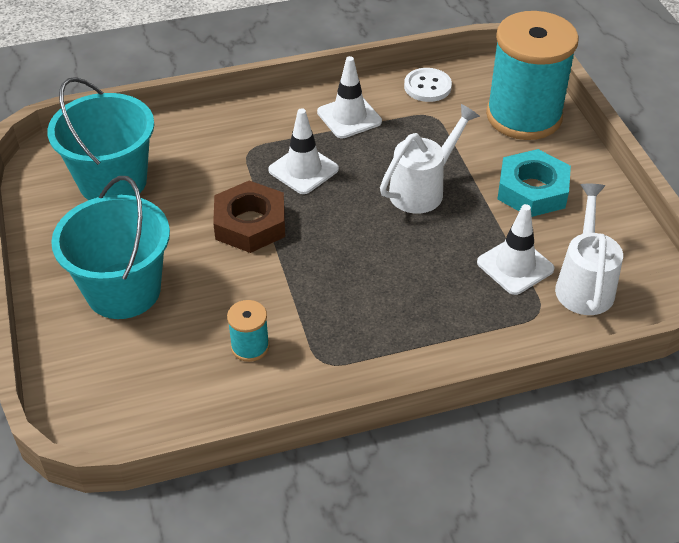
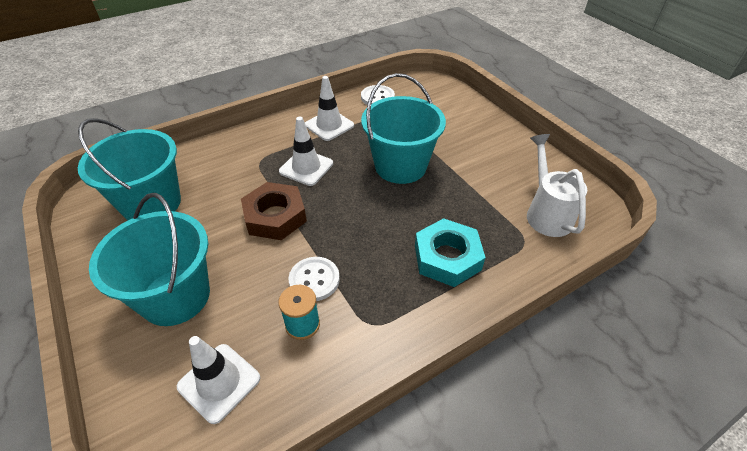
camera: 15 degrees left, 0 degrees up
white watering can [380,104,480,214] -> turquoise bucket [361,73,446,184]
white traffic cone [477,204,554,295] -> white traffic cone moved to [177,336,260,424]
turquoise spool [486,11,579,140] -> none
turquoise nut [498,149,571,217] -> turquoise nut moved to [415,218,486,287]
none -> white button [289,257,340,301]

